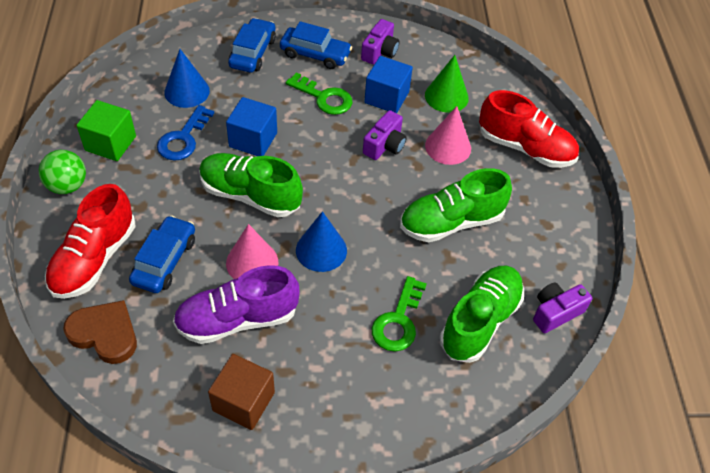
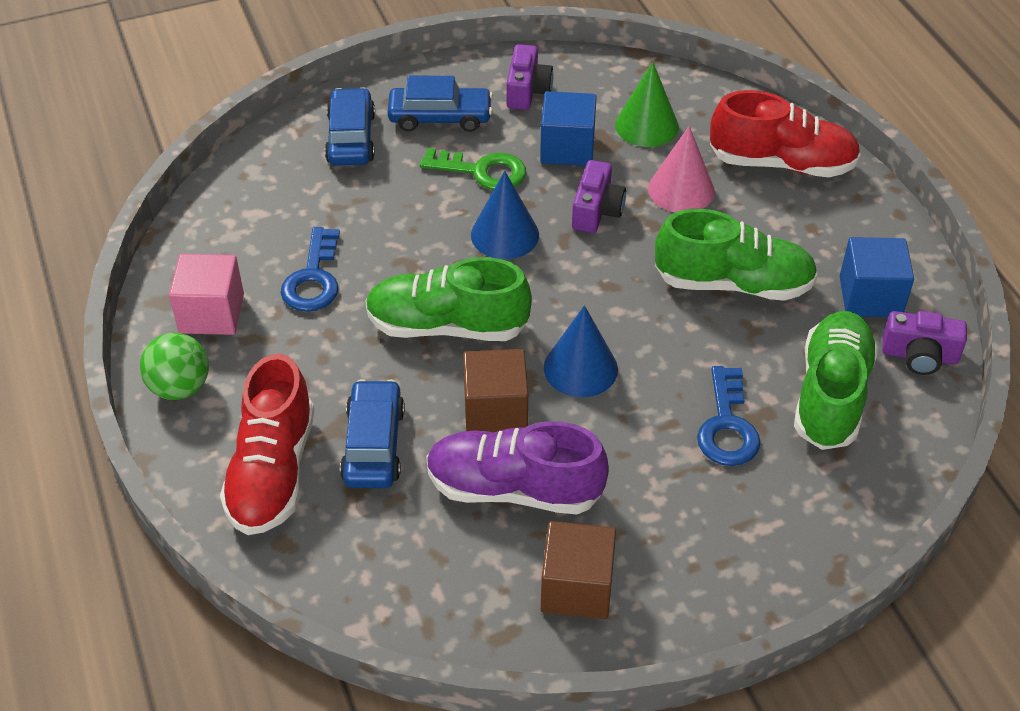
camera: 15 degrees left, 5 degrees down
brown heart [63,300,137,364] -> none
green cube [76,100,136,161] -> pink cube [169,254,244,335]
blue cone [164,49,210,108] -> blue cone moved to [471,171,539,259]
purple shoe [173,265,299,344] -> purple shoe turned 45 degrees clockwise [426,421,609,514]
blue cube [226,97,277,156] -> blue cube moved to [840,237,914,317]
pink cone [226,224,278,279] -> brown cube [463,349,528,433]
green key [372,276,427,351] -> blue key [697,366,761,466]
green shoe [400,168,512,242] -> green shoe turned 135 degrees counterclockwise [655,209,818,301]
purple camera [533,282,592,333] -> purple camera turned 120 degrees counterclockwise [882,311,967,375]

